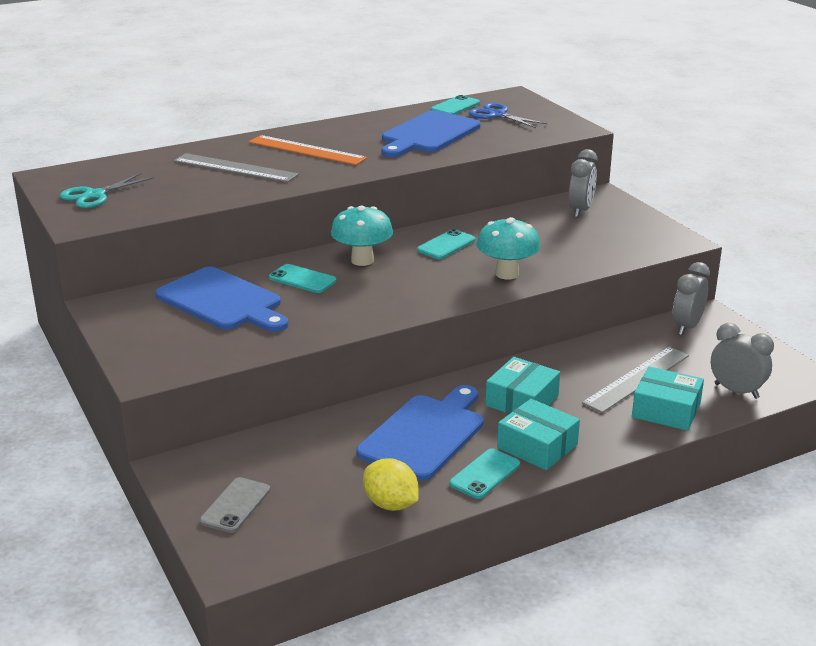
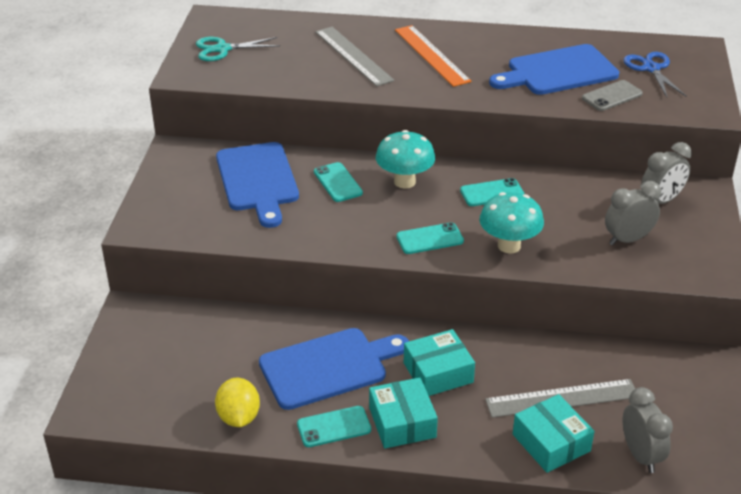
camera: 35 degrees right, 10 degrees up
grey phone [200,477,270,533] -> grey phone moved to [582,80,643,111]
turquoise phone [430,95,480,115] -> turquoise phone moved to [396,222,464,254]
grey clock [673,262,710,335] -> grey clock moved to [605,181,661,246]

